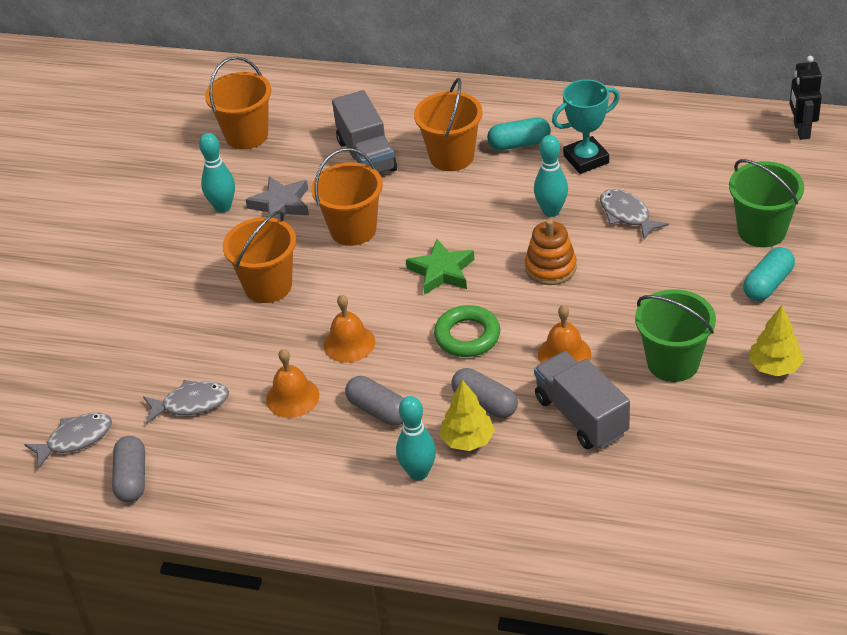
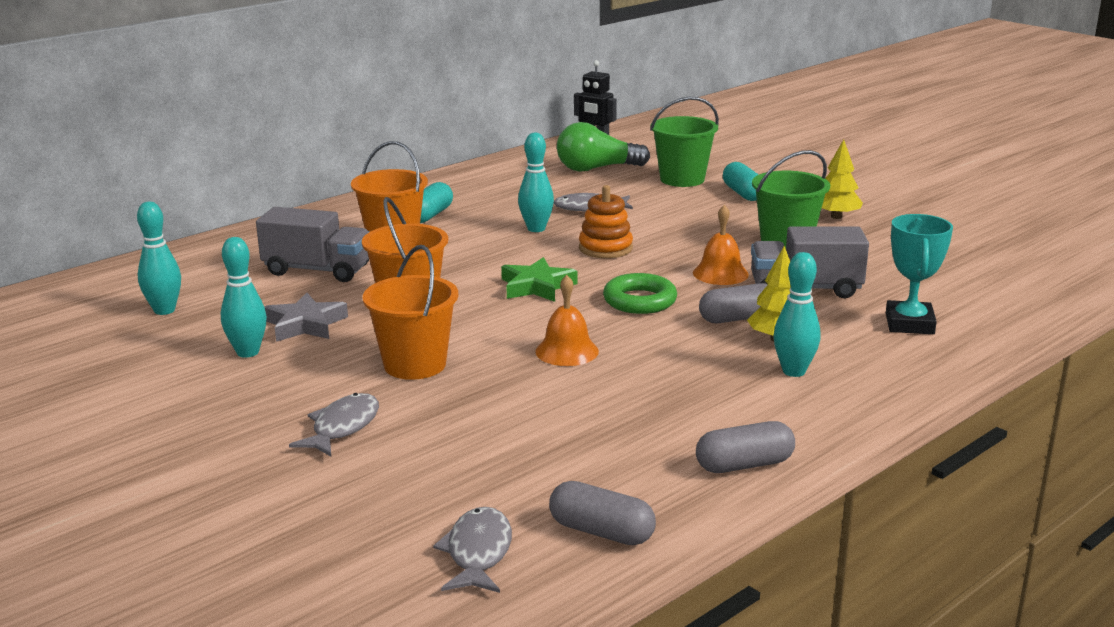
camera: 60 degrees left, 20 degrees down
grey fish [143,380,229,424] -> grey fish moved to [289,393,379,456]
orange bucket [205,57,271,149] -> turquoise bowling pin [137,202,181,315]
orange bell [266,349,319,418] -> none
grey capsule [345,376,404,426] -> grey capsule moved to [696,421,795,473]
turquoise trophy [552,79,620,174] -> turquoise trophy moved to [886,214,953,334]
none -> green light bulb [557,122,650,172]

